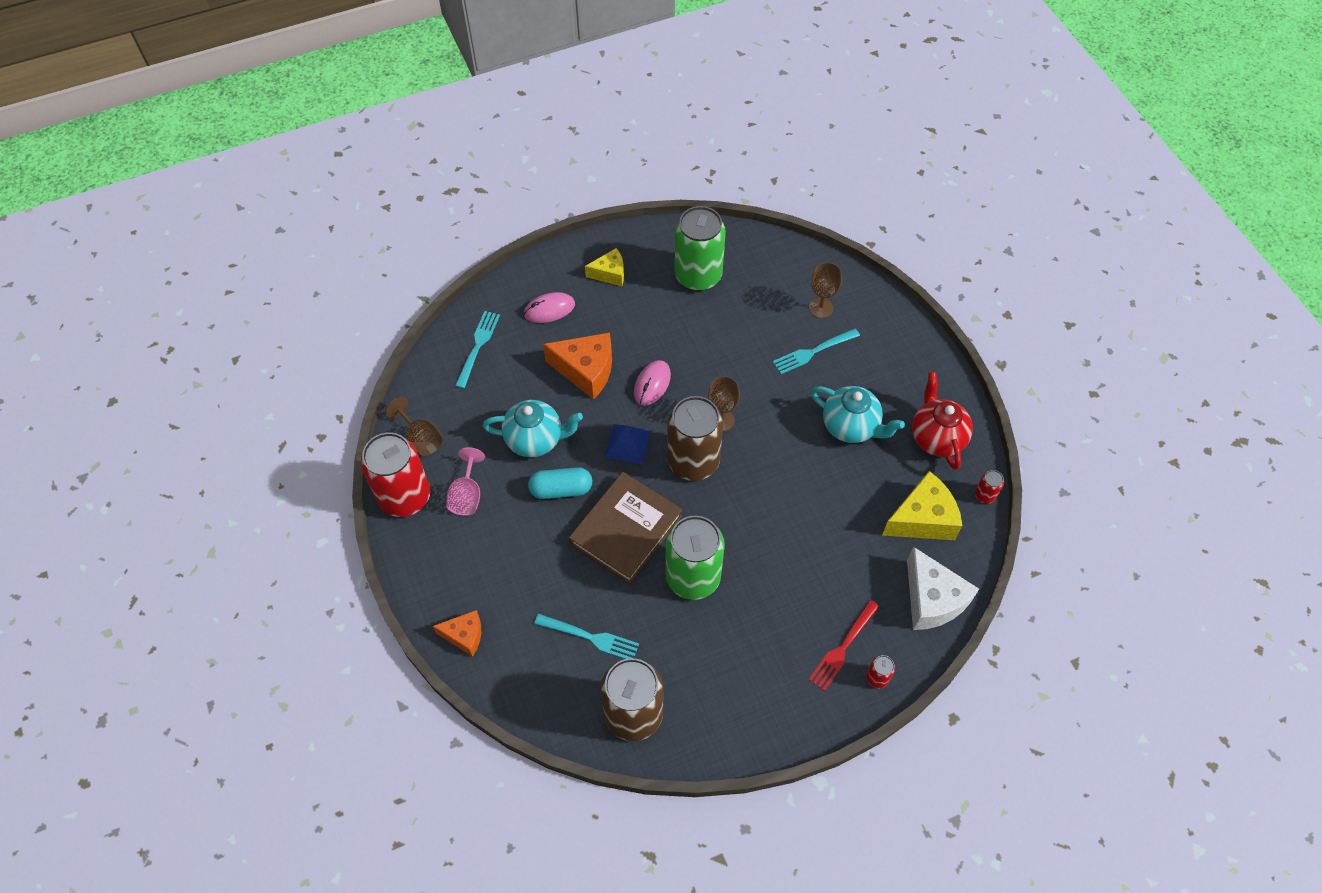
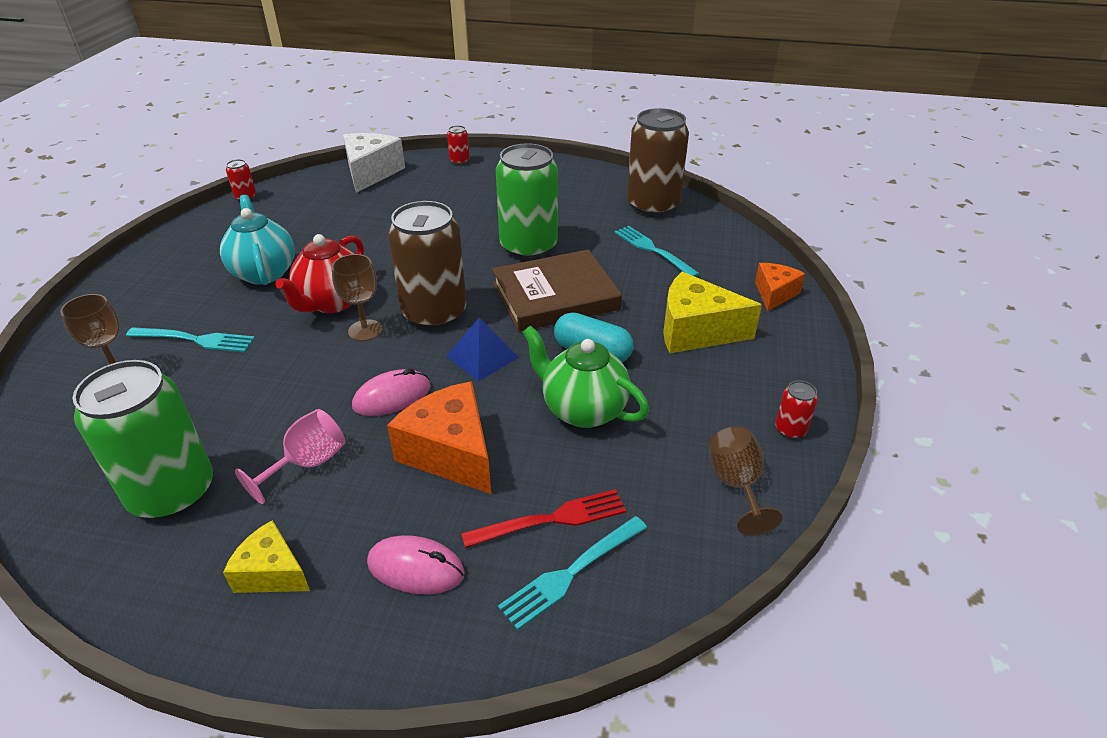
camera: 145 degrees left, 20 degrees down
red can [361,433,430,517] -> red can [775,380,818,439], size x0.41
orange cheese [433,610,481,657] -> orange cheese turned 75 degrees clockwise [755,263,805,311]
pink goblet [446,447,485,516] -> pink goblet moved to [235,409,345,504]
turquoise teapot [483,400,583,457] -> green teapot [523,325,649,428]
red fork [809,600,879,691] -> red fork moved to [461,489,626,548]
yellow cheese [882,471,962,540] -> yellow cheese moved to [663,272,762,353]
red teapot [912,371,973,470] -> red teapot moved to [275,234,364,313]

